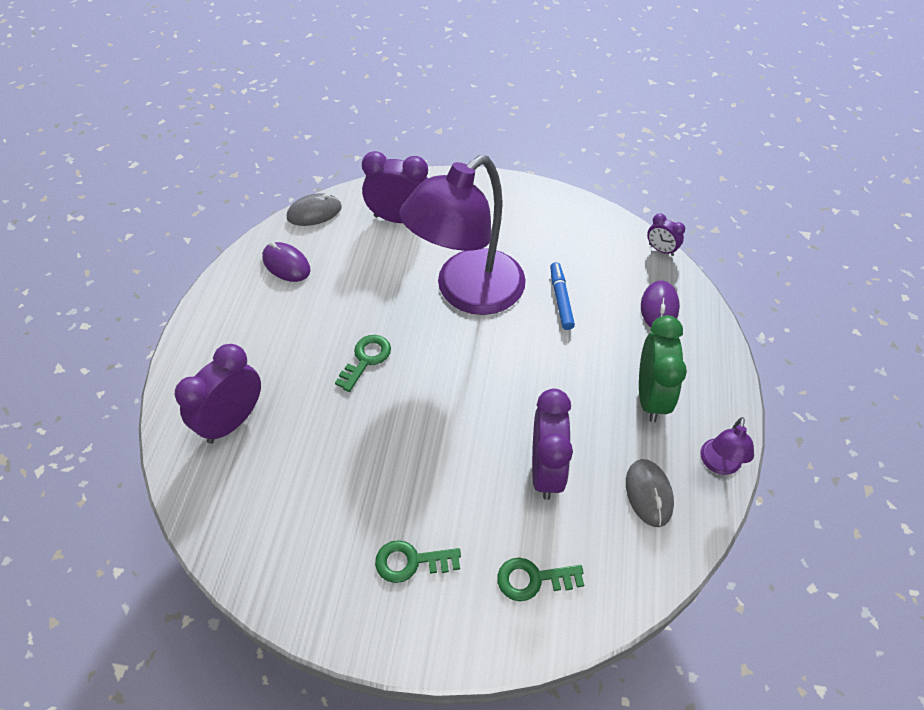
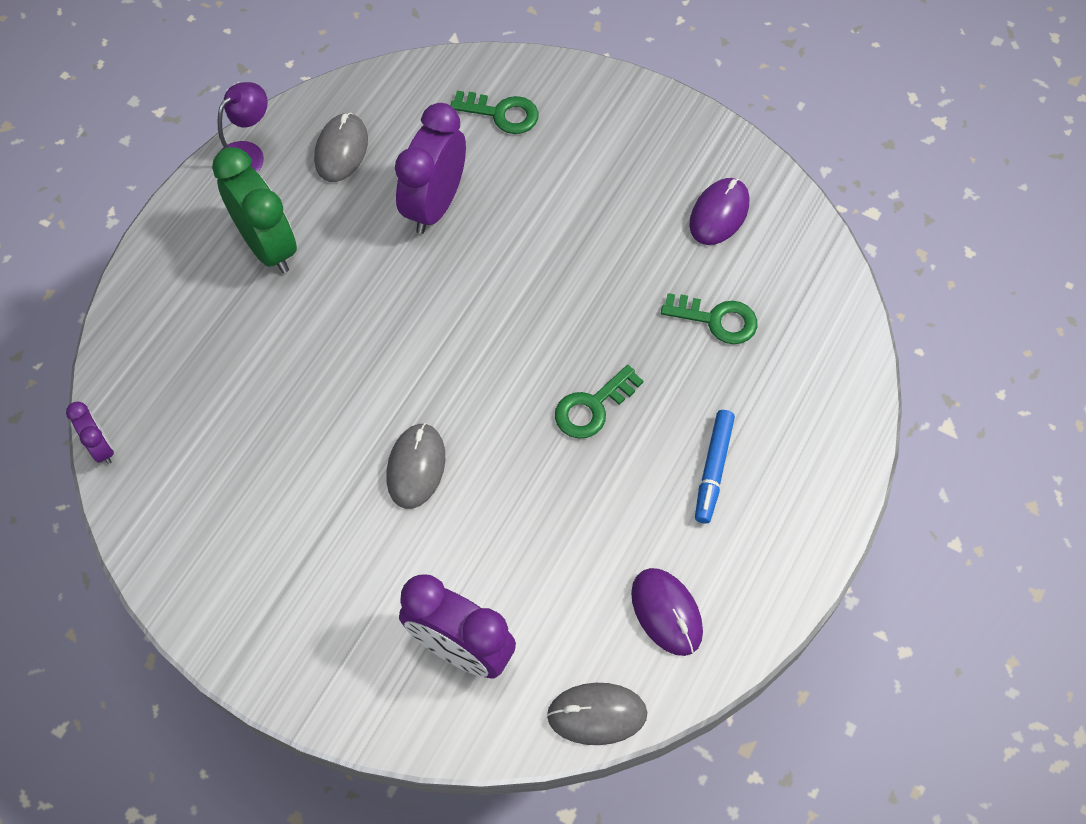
camera: 160 degrees left, 10 degrees up
purple clock [175,344,261,443] -> none
green key [375,540,461,583] -> green key moved to [661,293,758,344]
purple lamp [399,155,526,315] -> grey mouse [386,423,445,509]
blue marker [550,262,575,330] -> blue marker moved to [695,410,735,524]
green clock [639,315,687,422] -> green clock turned 120 degrees clockwise [212,147,297,273]
purple mouse [641,281,680,327] -> purple mouse moved to [689,178,749,245]

